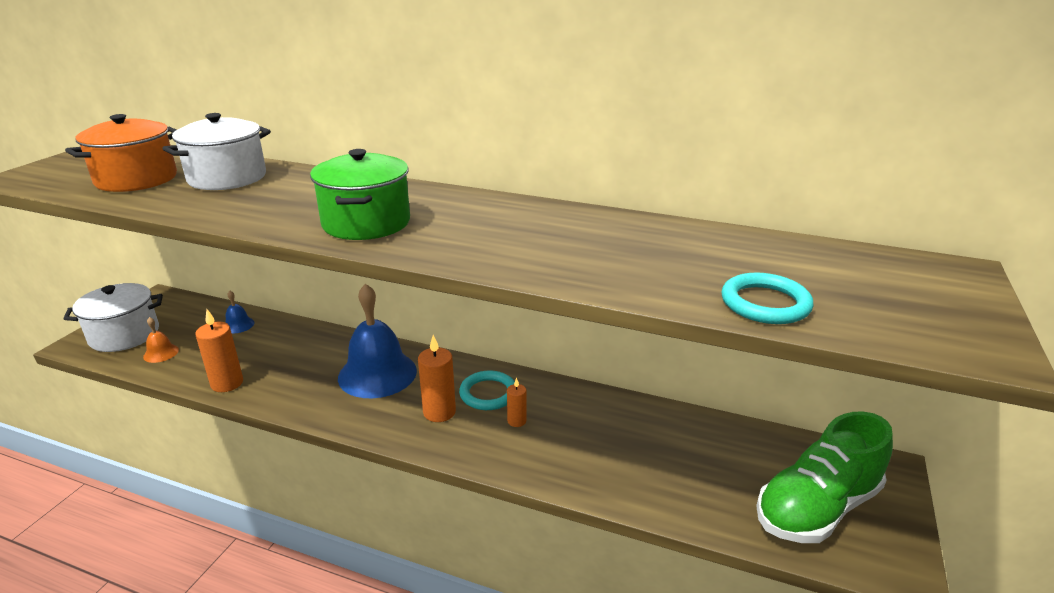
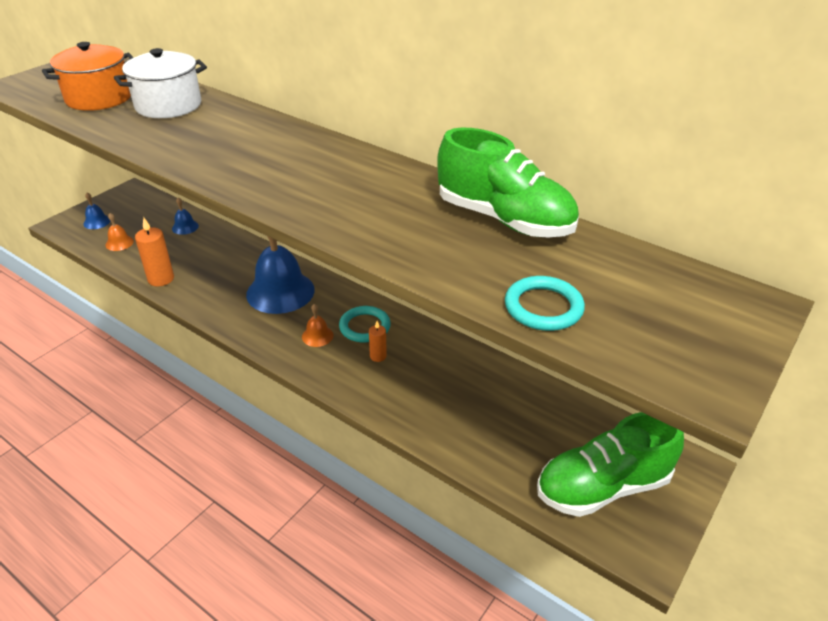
camera: 15 degrees right, 10 degrees up
white pot [64,283,163,352] -> blue bell [83,192,110,229]
green pot [310,149,410,240] -> none
orange candle [418,335,456,422] -> orange bell [302,304,334,347]
none -> green shoe [437,128,579,238]

